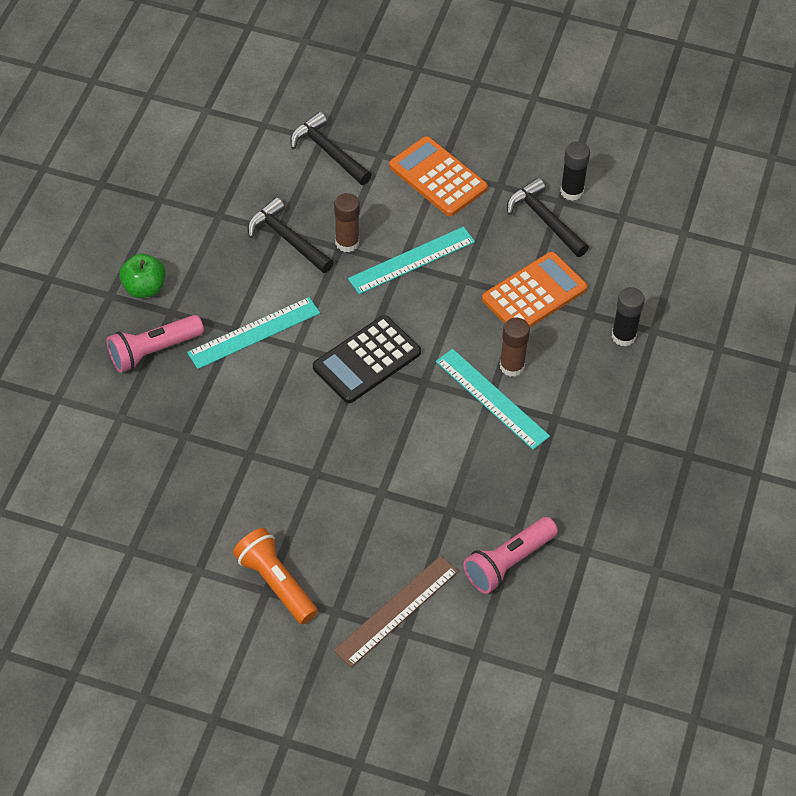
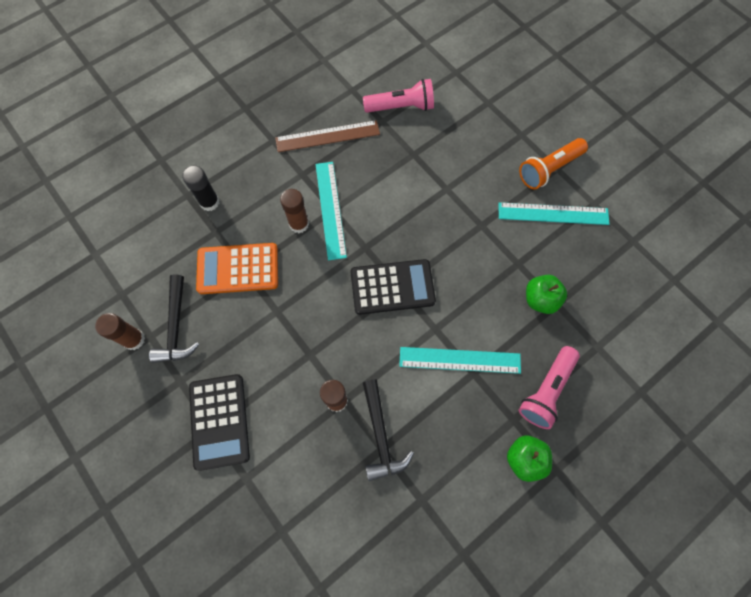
camera: 145 degrees left, 15 degrees up
pink flashlight [107,315,204,373] -> pink flashlight turned 120 degrees clockwise [519,346,580,429]
orange flashlight [233,528,318,624] -> orange flashlight turned 60 degrees clockwise [519,138,588,189]
black hammer [290,112,371,185] -> none
brown ruler [333,556,459,667] -> brown ruler moved to [275,120,380,152]
turquoise ruler [348,227,475,294] -> turquoise ruler moved to [498,202,609,225]
orange calculator [389,136,488,216] -> black calculator [189,374,250,471]
black glue stick [560,142,590,201] -> brown glue stick [95,313,145,350]
none -> green apple [526,275,567,314]

